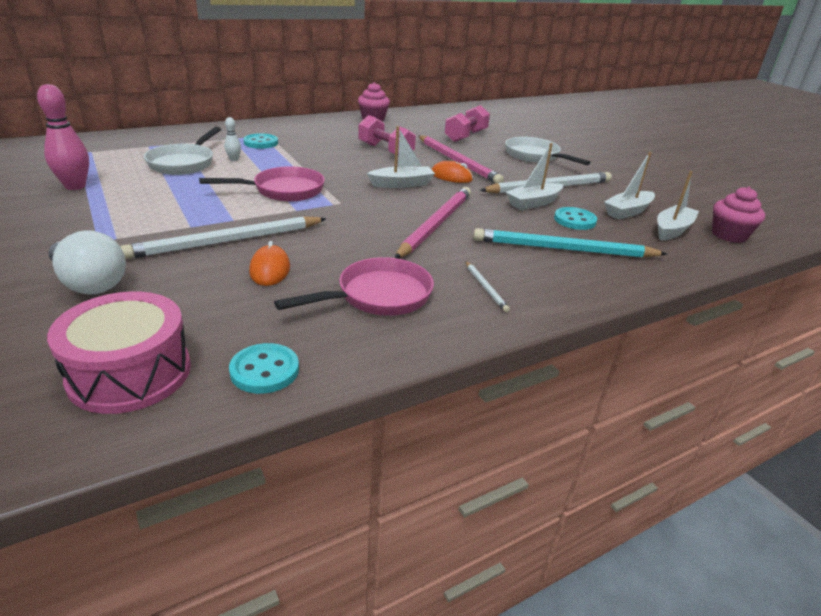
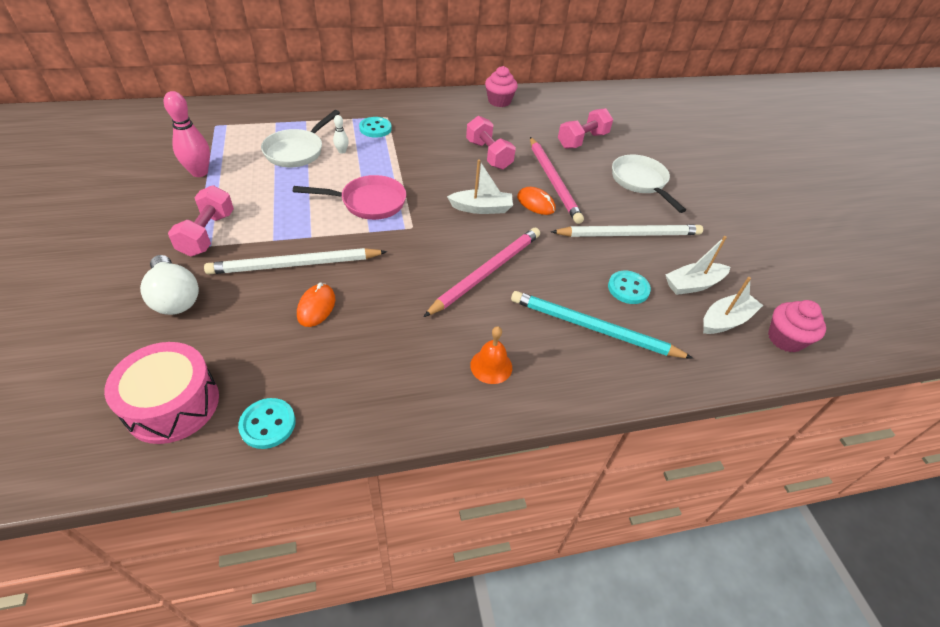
camera: 15 degrees right, 15 degrees up
pink pan [274,257,434,316] -> none
white pencil [465,261,510,312] -> orange bell [470,326,512,384]
white boat [506,143,563,210] -> none
none -> pink dumbbell [168,185,234,257]

